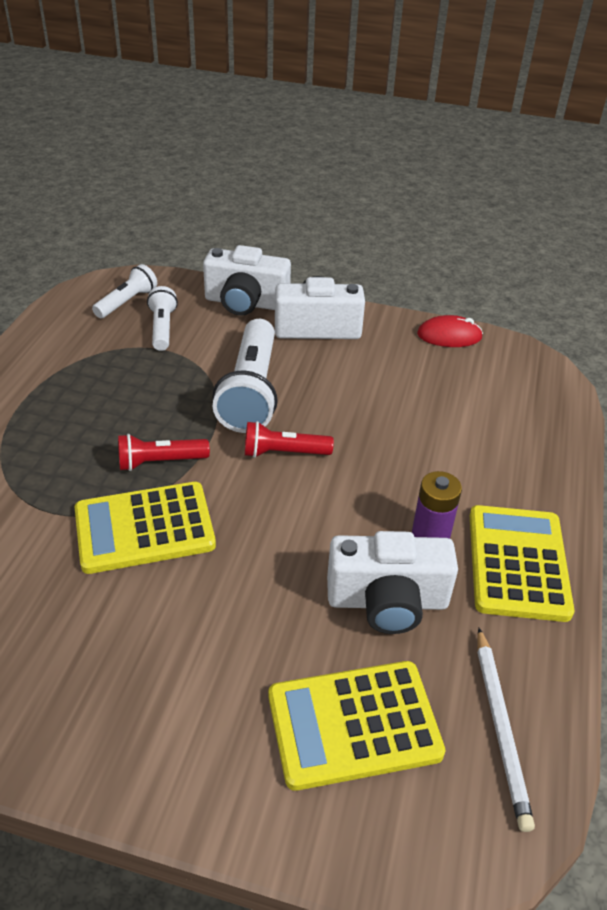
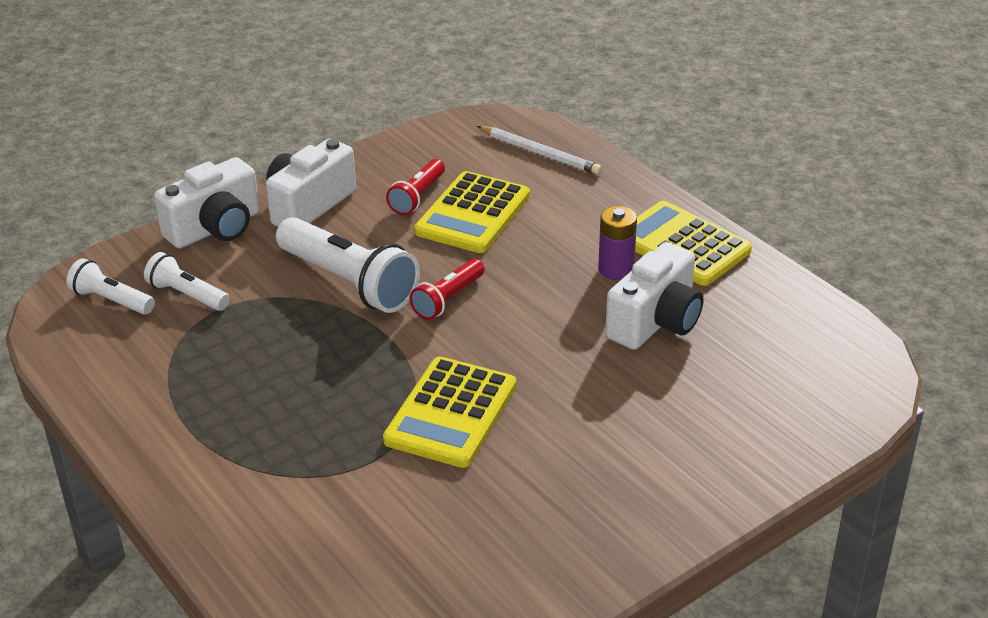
camera: 50 degrees left, 5 degrees down
white flashlight [92,264,157,318] -> white flashlight turned 45 degrees counterclockwise [66,258,155,315]
red flashlight [118,434,210,471] -> red flashlight moved to [386,159,445,215]
yellow calculator [269,661,445,791] -> yellow calculator moved to [414,171,530,253]
red mouse [417,315,483,347] -> none
white pencil [477,628,535,832] -> white pencil moved to [477,126,602,175]

